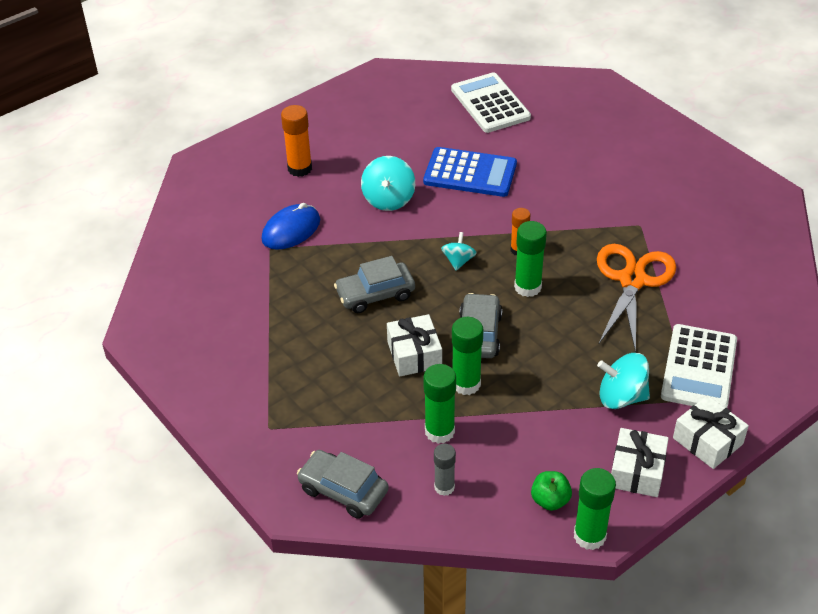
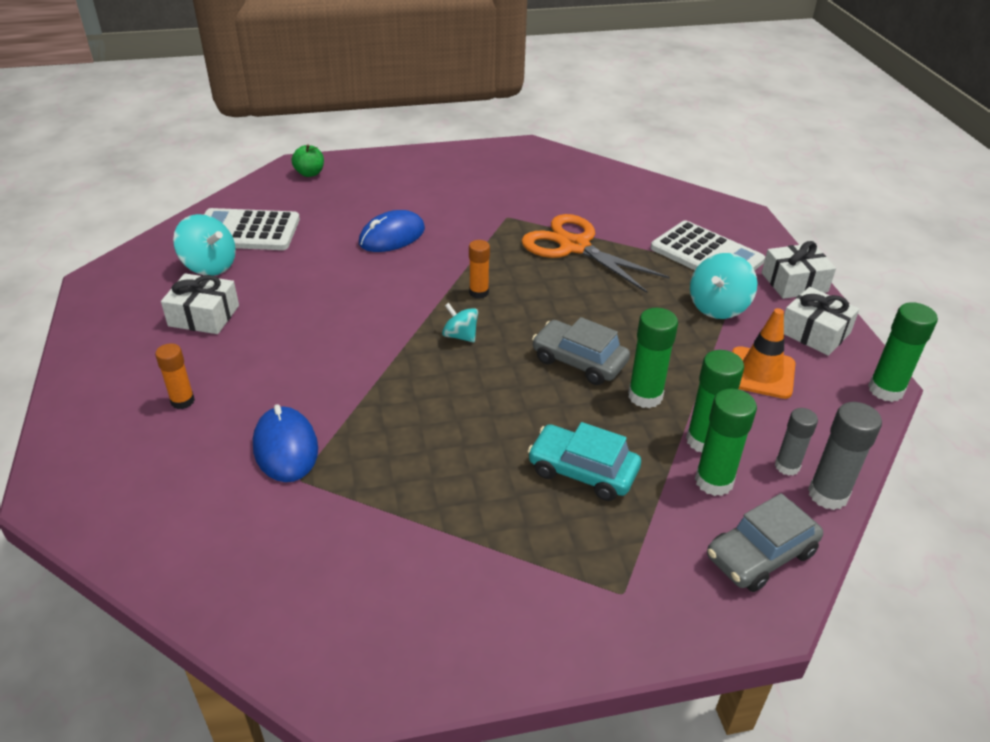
camera: 65 degrees left, 5 degrees down
orange glue stick [281,105,312,177] -> orange glue stick [155,343,195,409], size x0.65
grey car [334,256,415,313] -> none
turquoise spinning top [361,156,415,211] -> turquoise spinning top moved to [173,214,236,276]
white gift [387,314,442,376] -> white gift moved to [161,273,239,334]
blue calculator [423,147,517,197] -> none
green glue stick [514,221,547,297] -> green glue stick moved to [695,389,757,496]
green apple [531,471,572,511] -> green apple moved to [292,144,324,177]
none -> blue mouse [359,210,425,252]
none -> turquoise car [528,422,641,501]
none -> orange traffic cone [732,308,795,399]
none -> grey glue stick [808,402,882,510]

